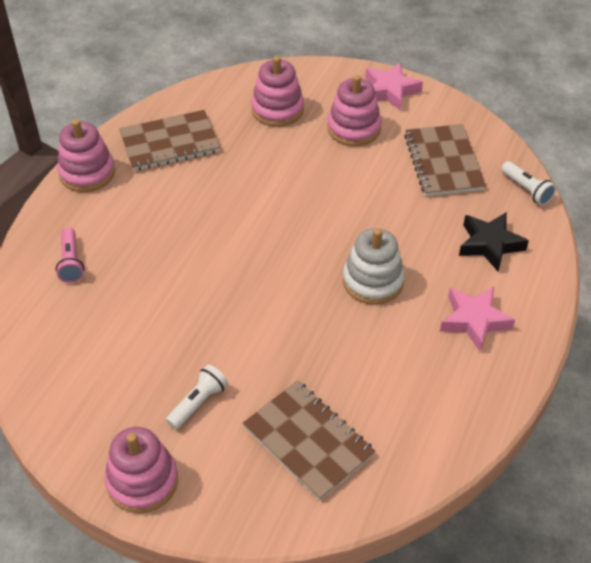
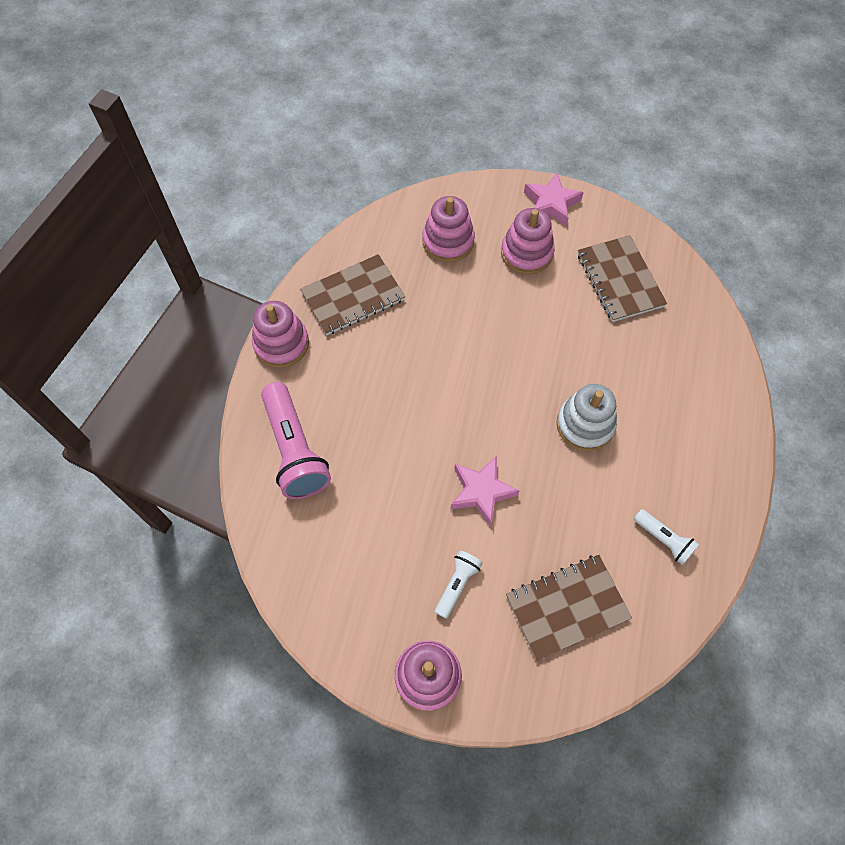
camera: 10 degrees left, 15 degrees up
pink flashlight [56,227,84,283] -> pink flashlight [261,382,331,499], size x1.93
brown notebook [243,380,376,501] -> brown notebook turned 60 degrees counterclockwise [506,555,632,661]
pink star [440,287,515,351] -> pink star moved to [451,456,519,526]
black star [459,212,529,271] -> none
white flashlight [501,161,556,206] -> white flashlight moved to [634,509,699,565]

